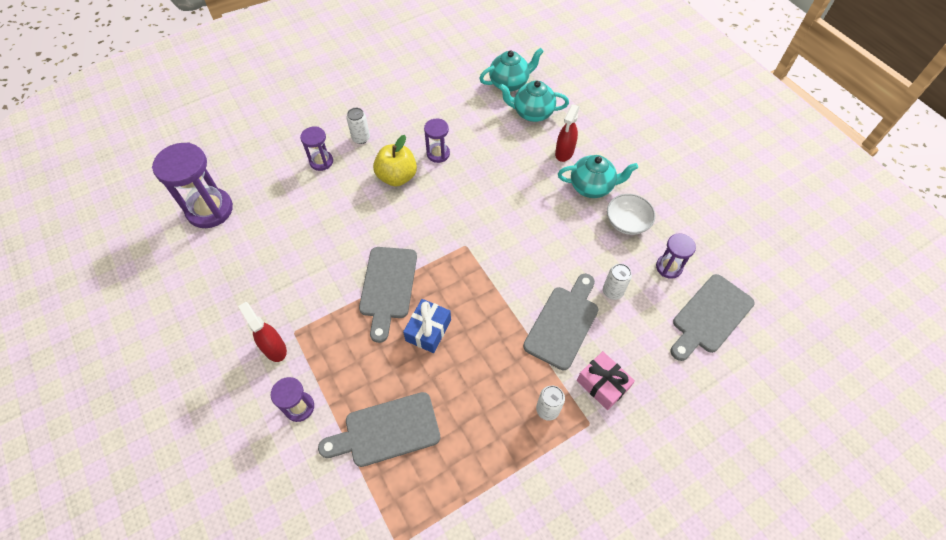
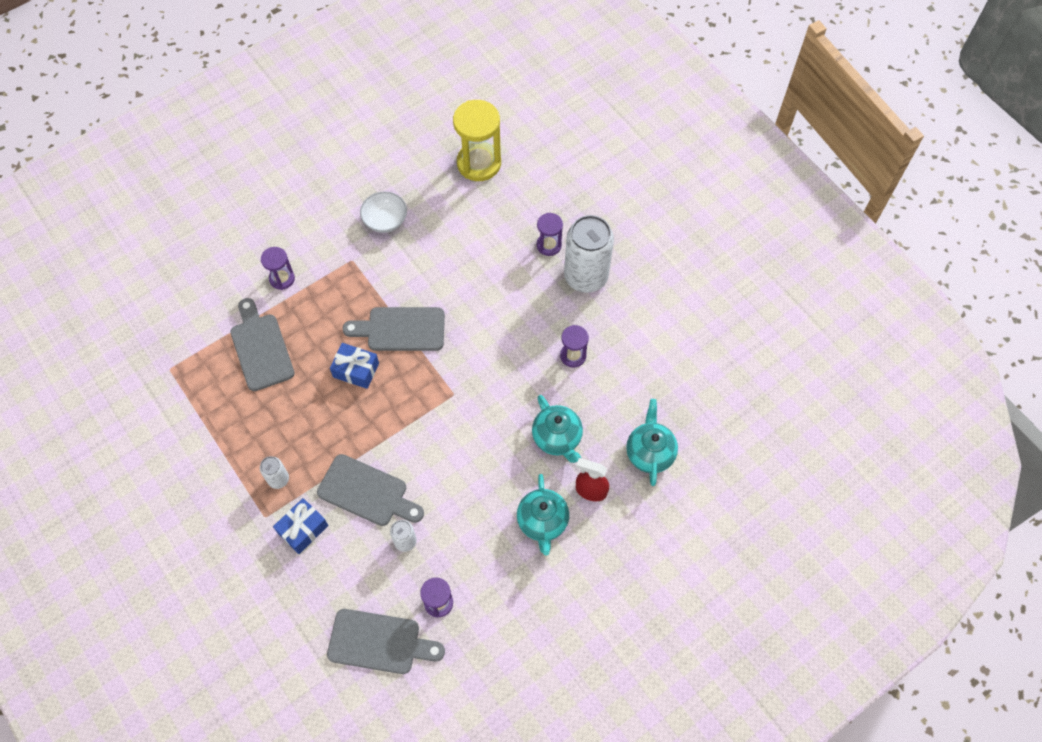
camera: 85 degrees right, 5 degrees up
purple hourglass [152,142,233,228] -> yellow hourglass [453,100,501,181]
red spray bottle [238,302,287,362] -> none
white can [346,108,370,144] -> white can [564,215,614,293], size x2.19
yellow apple [373,135,417,187] -> none
turquoise teapot [479,48,544,92] -> turquoise teapot moved to [532,395,583,463]
pink gift [577,351,635,410] -> blue gift [273,498,329,554]
white bowl [607,194,655,235] -> white bowl moved to [360,191,407,233]
grey cutting board [671,274,755,361] -> grey cutting board turned 150 degrees clockwise [327,609,445,674]

